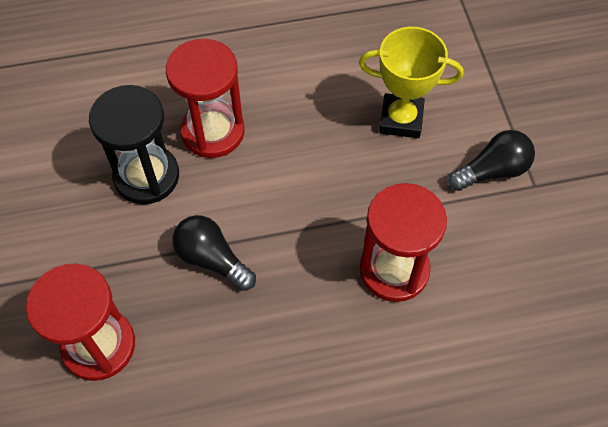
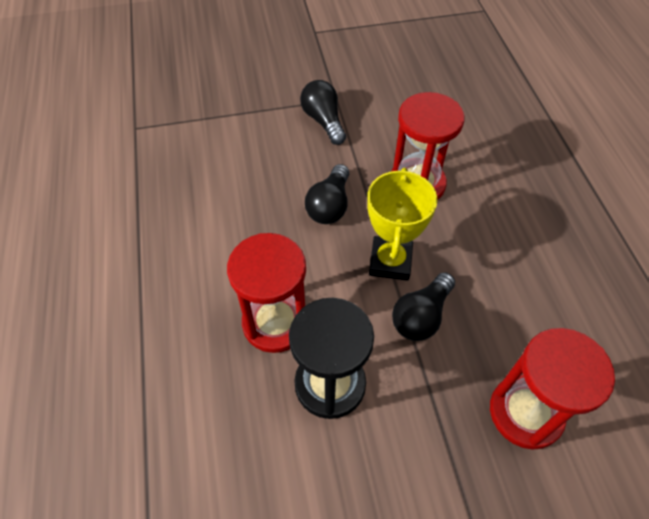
camera: 90 degrees left, 5 degrees down
yellow trophy [359,27,463,138] -> yellow trophy moved to [367,168,438,281]
none -> black light bulb [305,164,349,224]

